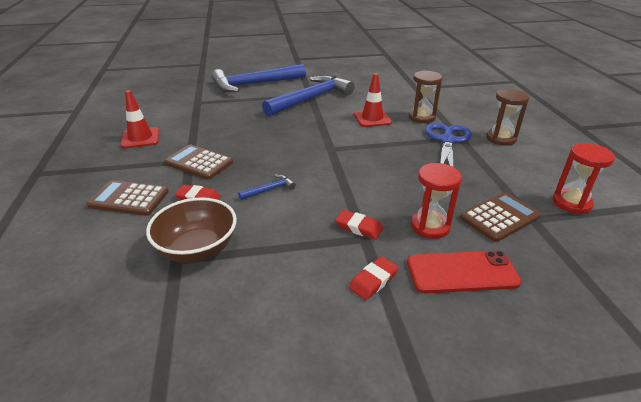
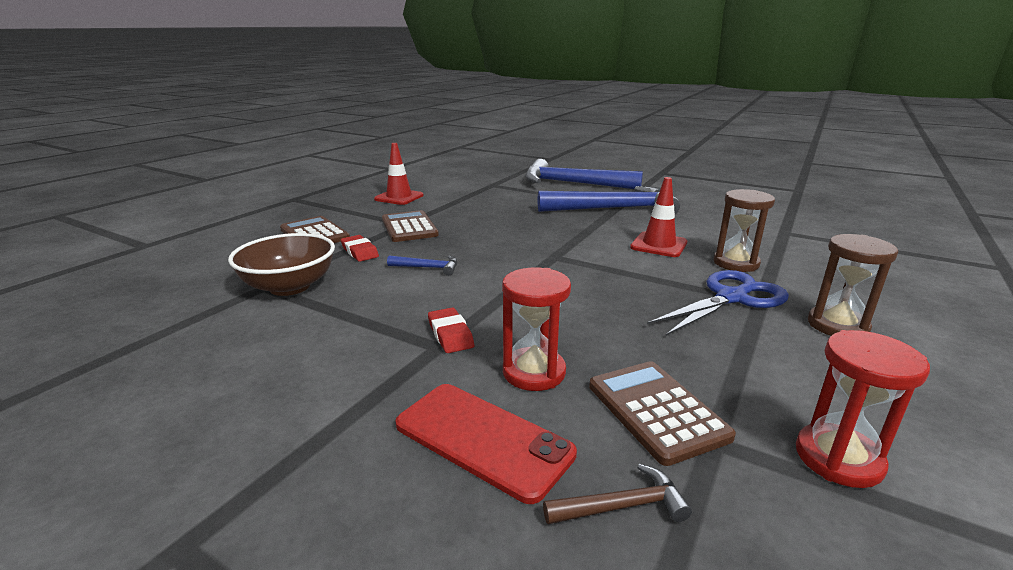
camera: 40 degrees right, 10 degrees down
red eraser [349,256,399,300] -> none
brown calculator [460,192,541,242] -> brown calculator turned 120 degrees counterclockwise [589,361,736,466]
none -> brown hammer [543,464,692,524]

